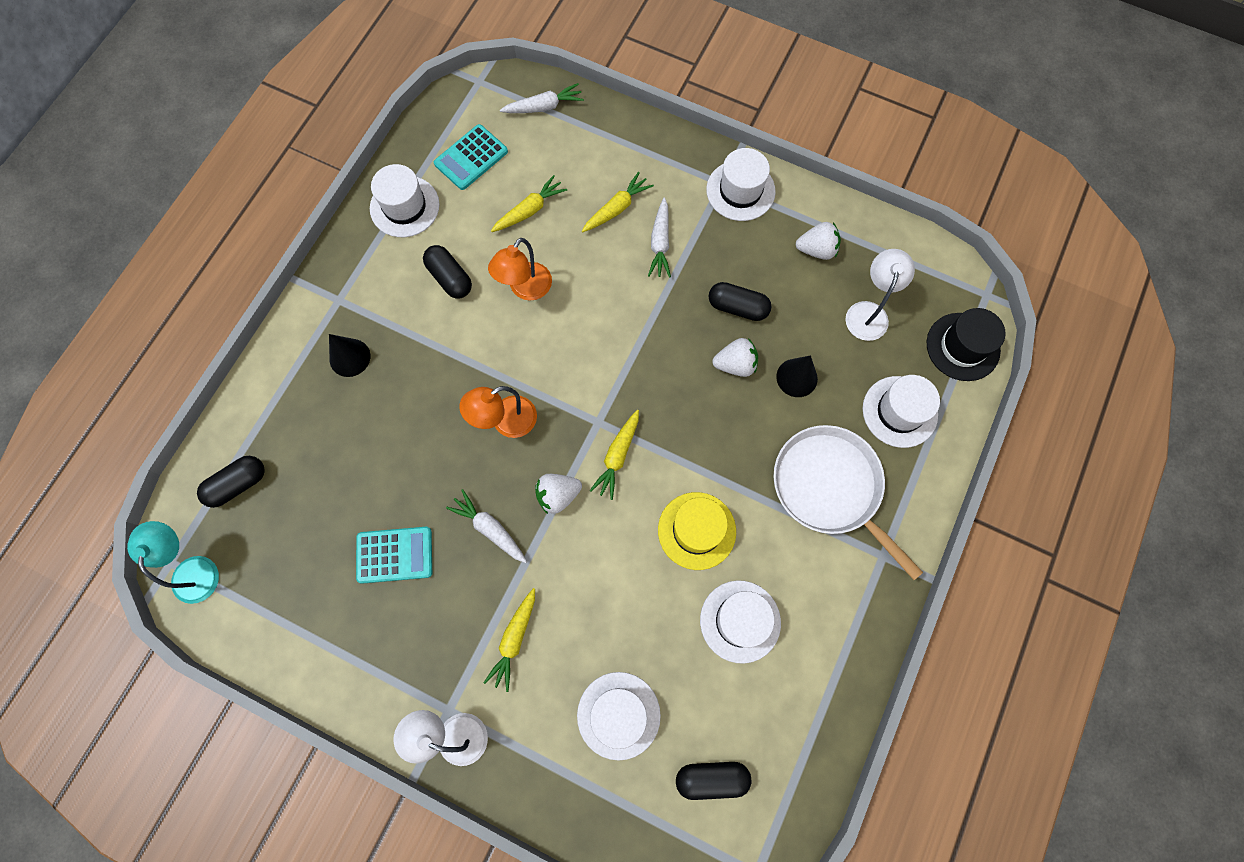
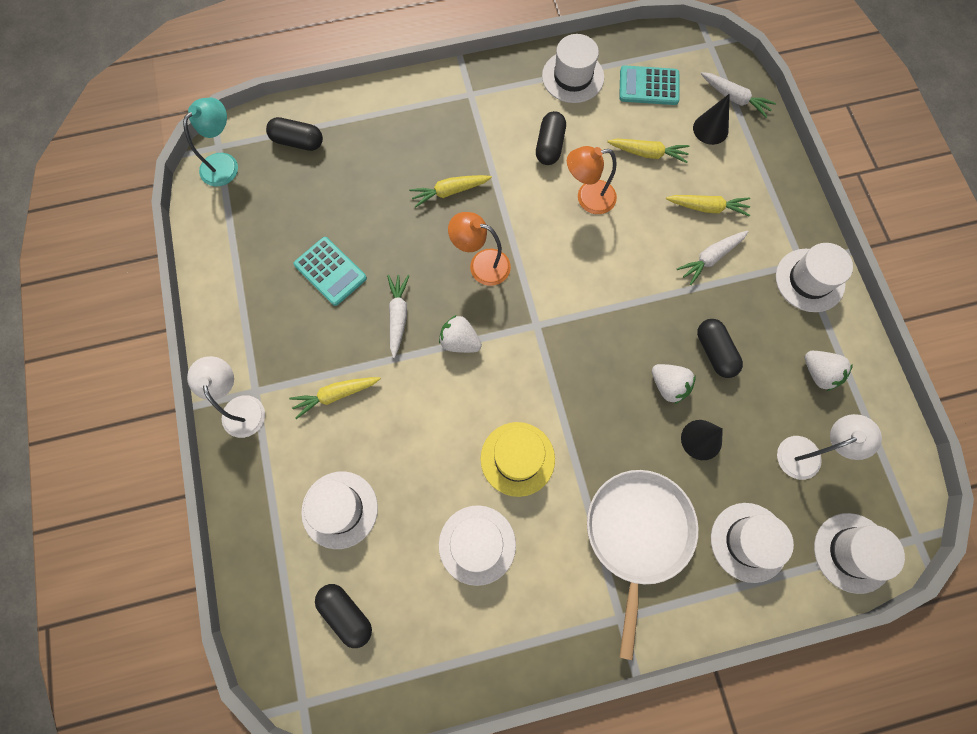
camera: 50 degrees right, 0 degrees up
black cone [329,334,370,377] -> black cone moved to [693,94,730,145]
yellow carrot [590,410,639,500] -> yellow carrot moved to [409,175,492,208]
black hat [927,308,1006,381] -> white hat [814,513,905,594]

